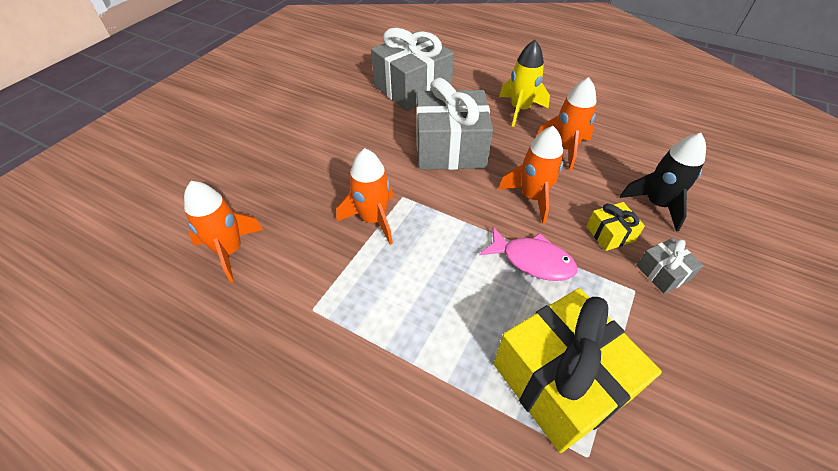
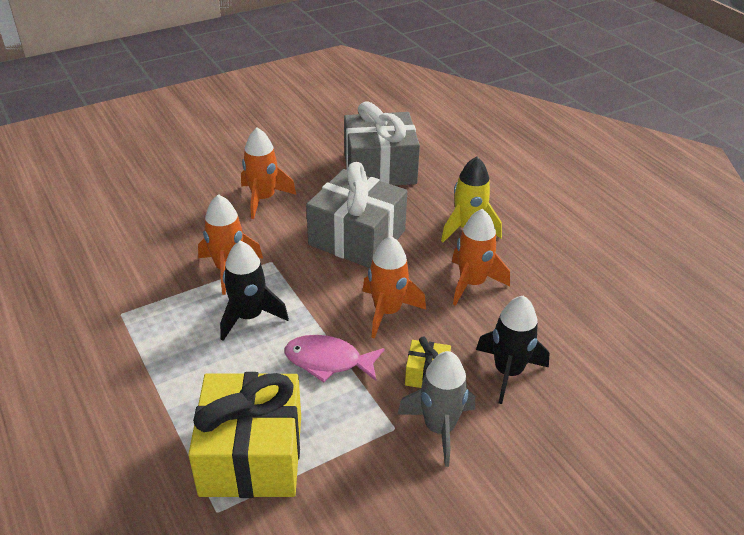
camera: 30 degrees right, 10 degrees down
orange rocket [184,181,263,283] -> orange rocket moved to [241,127,296,219]
pink fish [479,227,577,281] -> pink fish turned 135 degrees clockwise [284,335,384,383]
grey gift [636,238,704,294] -> grey rocket [397,351,475,467]
none -> black rocket [220,241,289,341]

